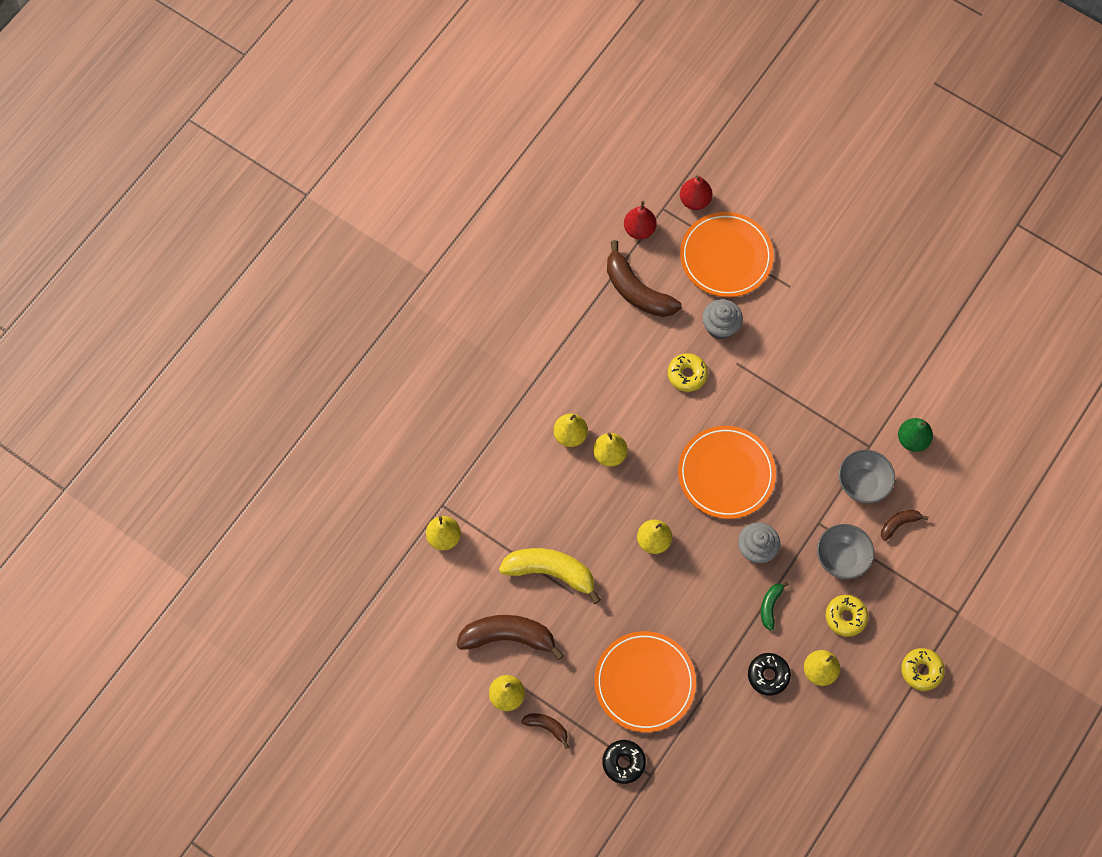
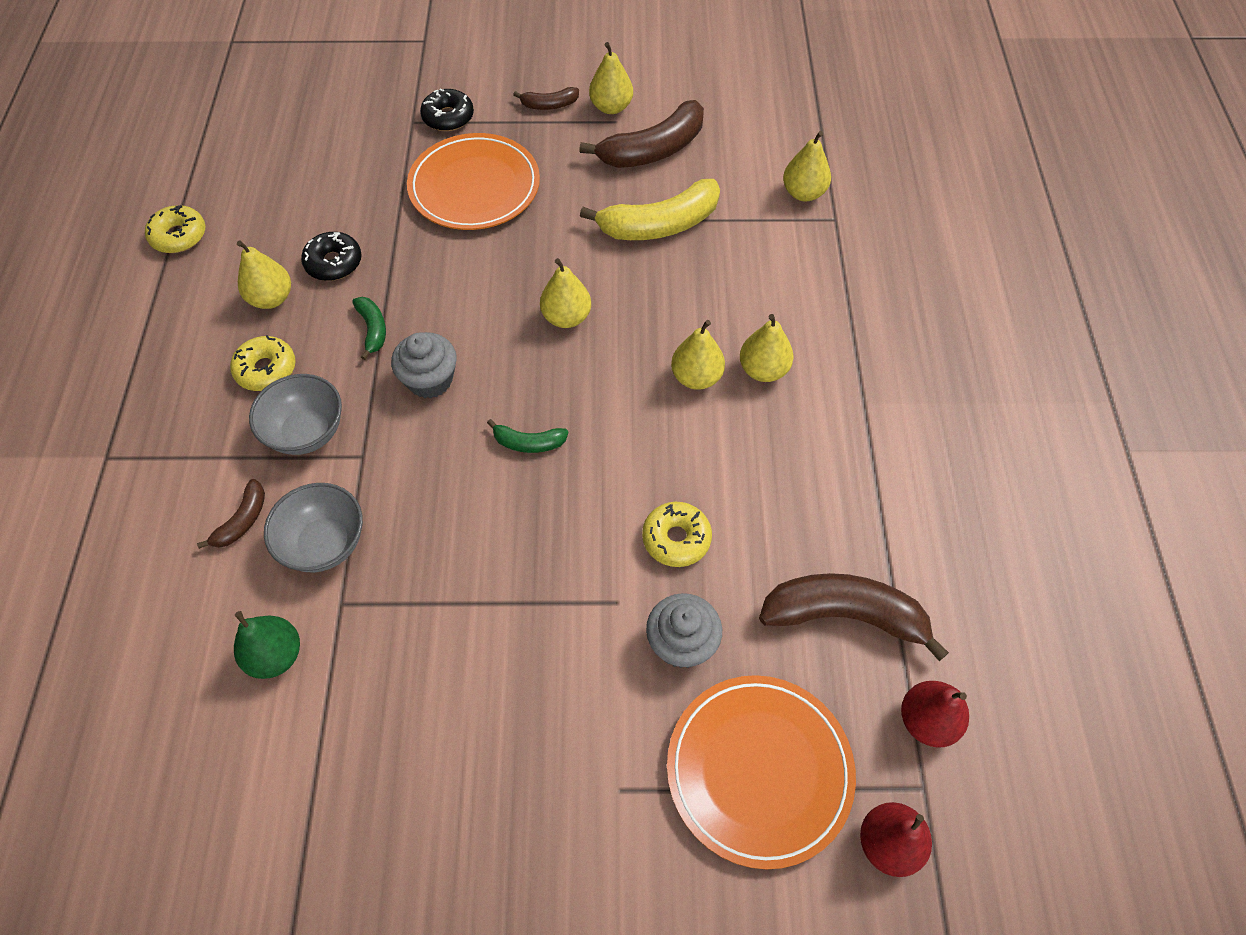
camera: 145 degrees right, 10 degrees down
orange plate [678,426,776,519] -> green banana [487,419,568,453]
yellow donut [901,648,945,691] -> yellow donut moved to [145,205,205,253]

